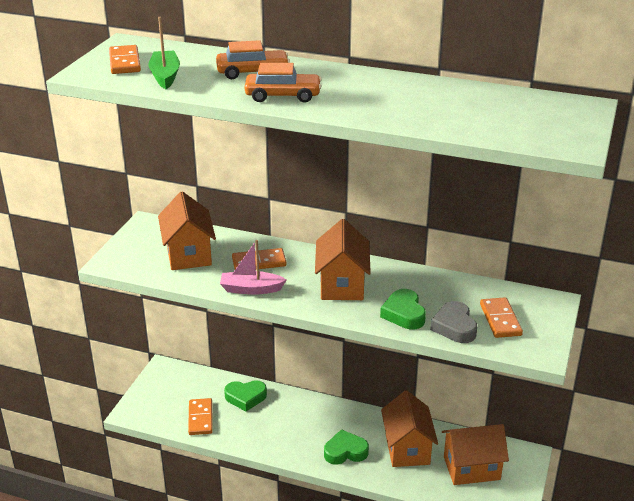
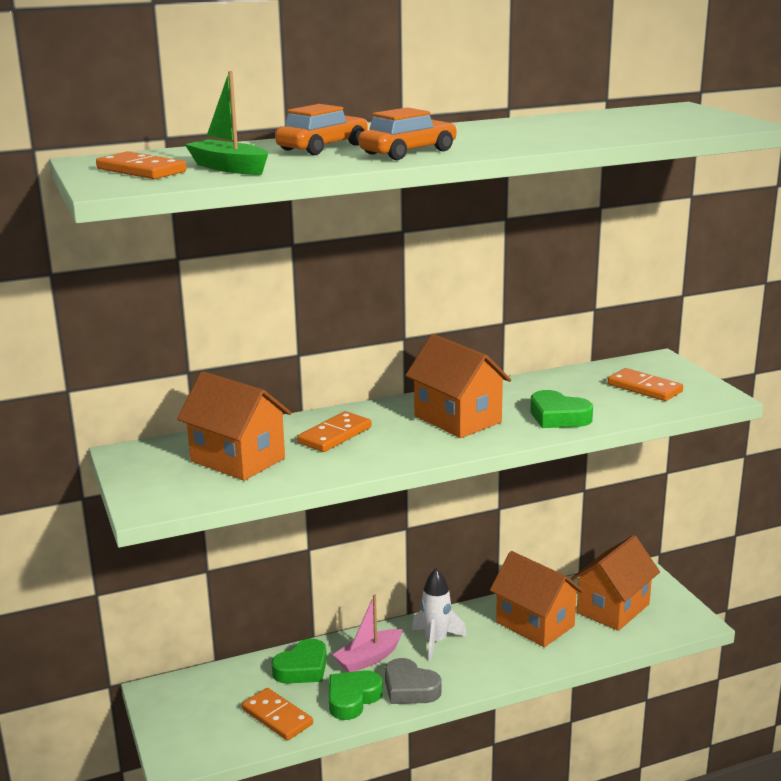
camera: 40 degrees left, 10 degrees down
pink boat [220,240,287,295] -> pink boat moved to [332,594,403,672]
green heart [324,429,369,465] -> green heart moved to [329,670,383,720]
grey heart [430,301,477,343] -> grey heart moved to [385,658,442,704]
none -> white rocket [412,568,467,661]

